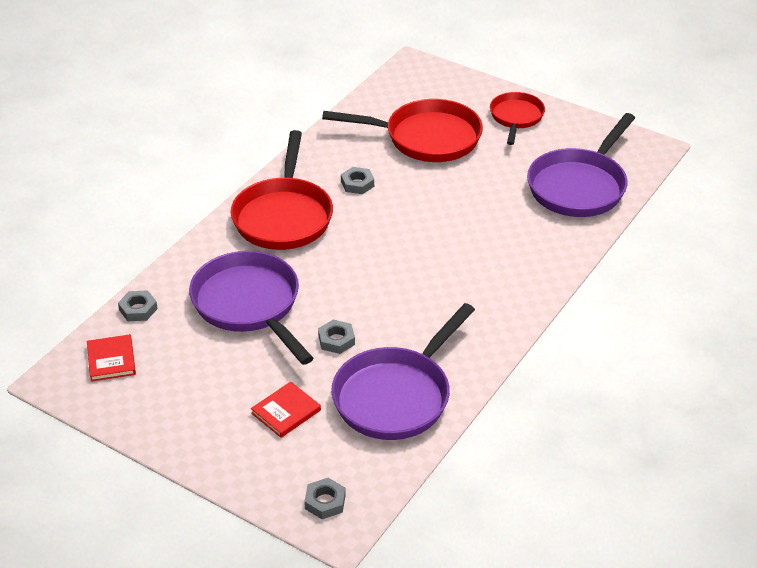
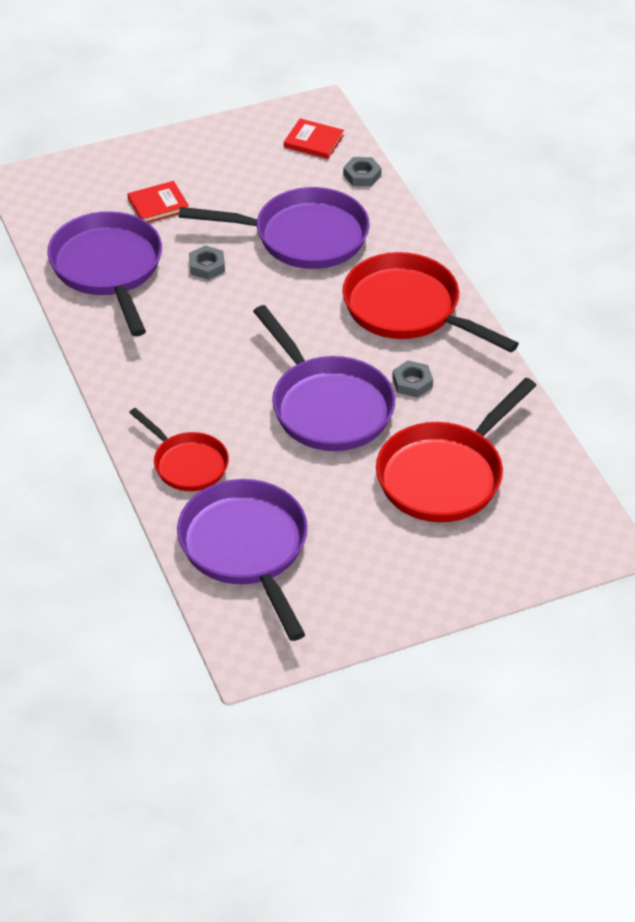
camera: 125 degrees right, 5 degrees up
red book [251,382,321,438] -> red book turned 75 degrees clockwise [128,181,189,223]
grey nut [304,478,346,519] -> none
red pan [490,92,545,145] -> red pan moved to [129,408,229,491]
none -> purple pan [253,305,395,451]

